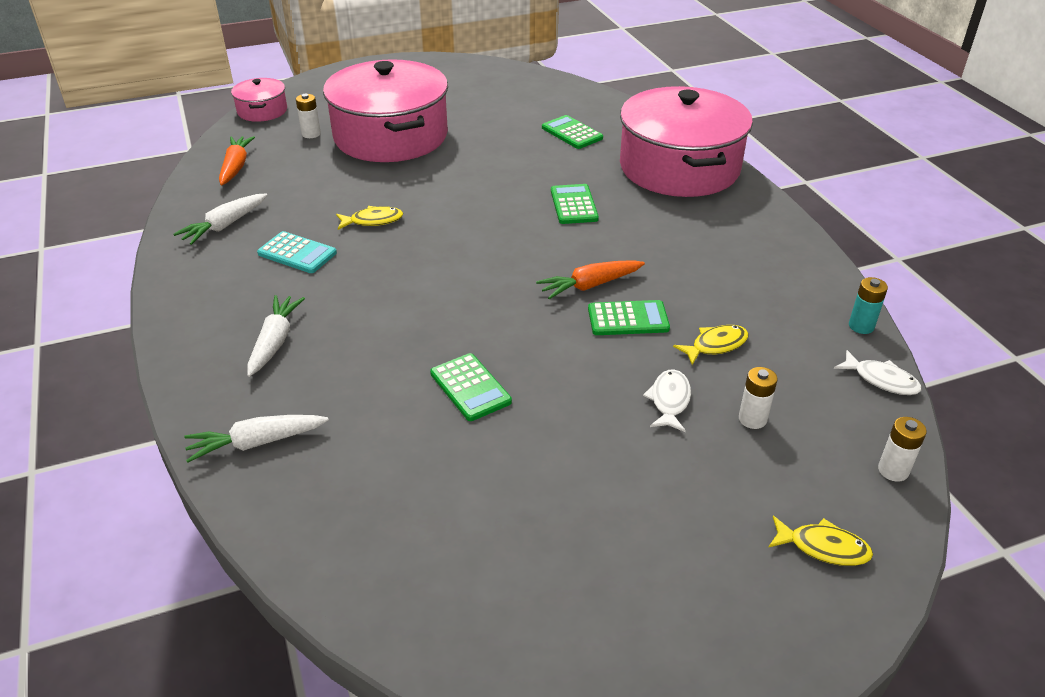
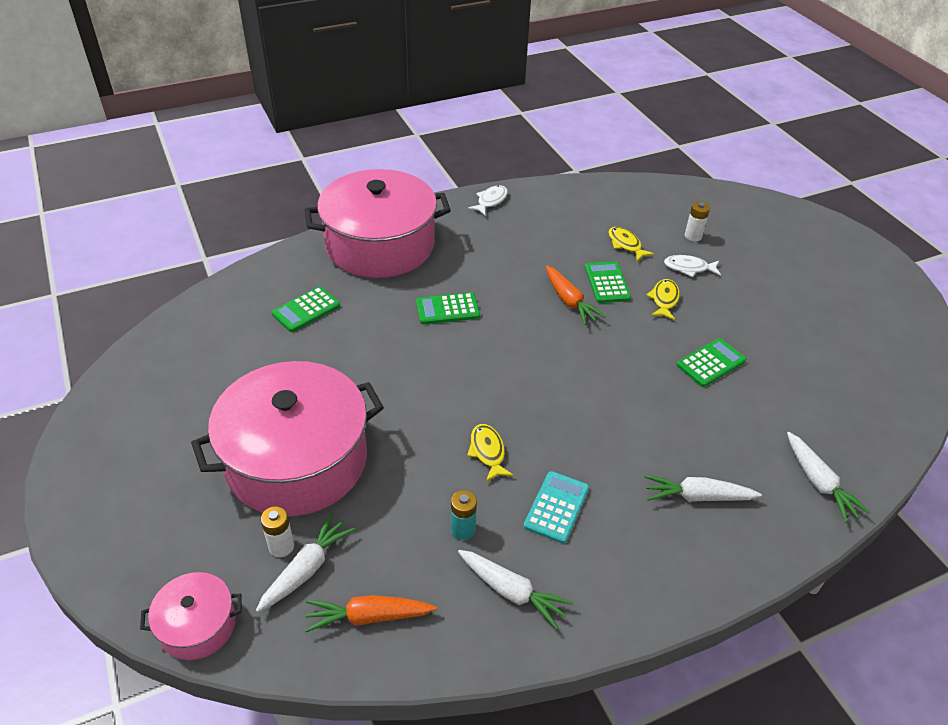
camera: 95 degrees left, 5 degrees up
yellow fish [768,516,873,566] -> yellow fish moved to [646,279,680,320]
white fish [834,350,922,395] -> white fish moved to [468,185,508,215]
turquoise battery [849,277,888,334] -> turquoise battery moved to [451,490,477,540]
white battery [878,417,927,482] -> none
none -> white carrot [256,513,355,612]

